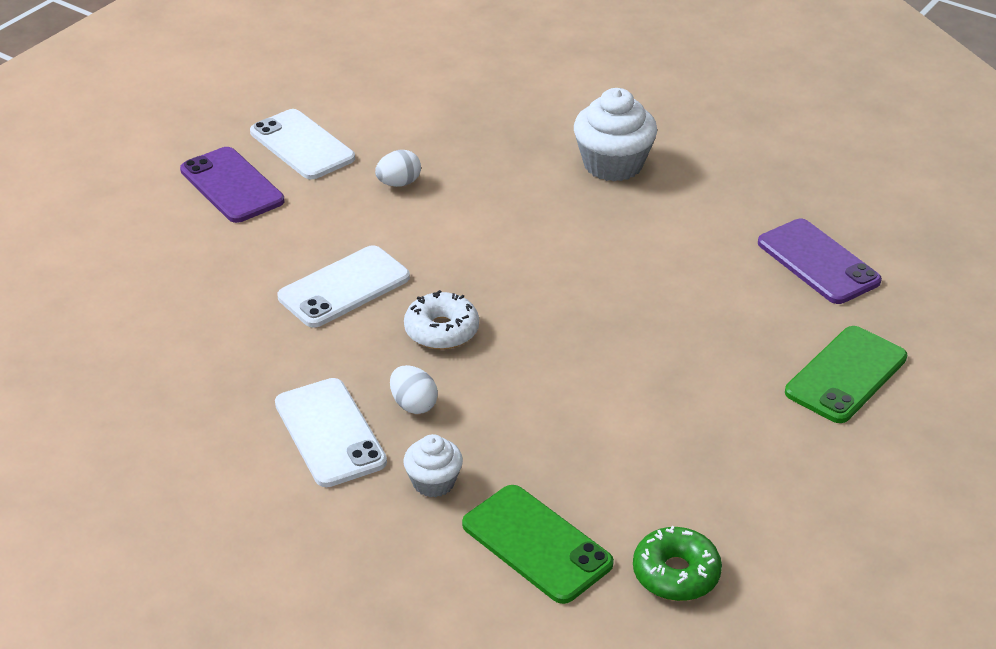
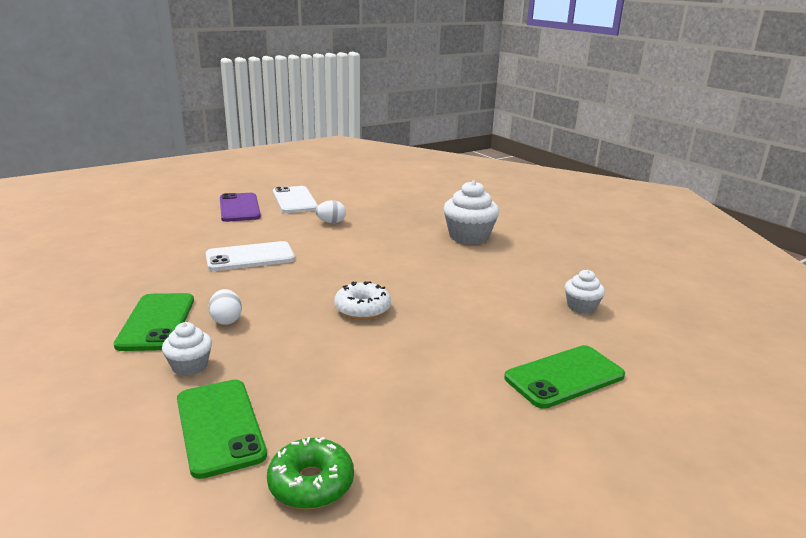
camera: 20 degrees right, 15 degrees down
white phone [275,378,387,487] -> green phone [114,293,194,351]
white donut [404,290,479,350] -> white donut moved to [334,281,391,320]
purple phone [758,219,882,304] -> white cupcake [565,270,605,314]

